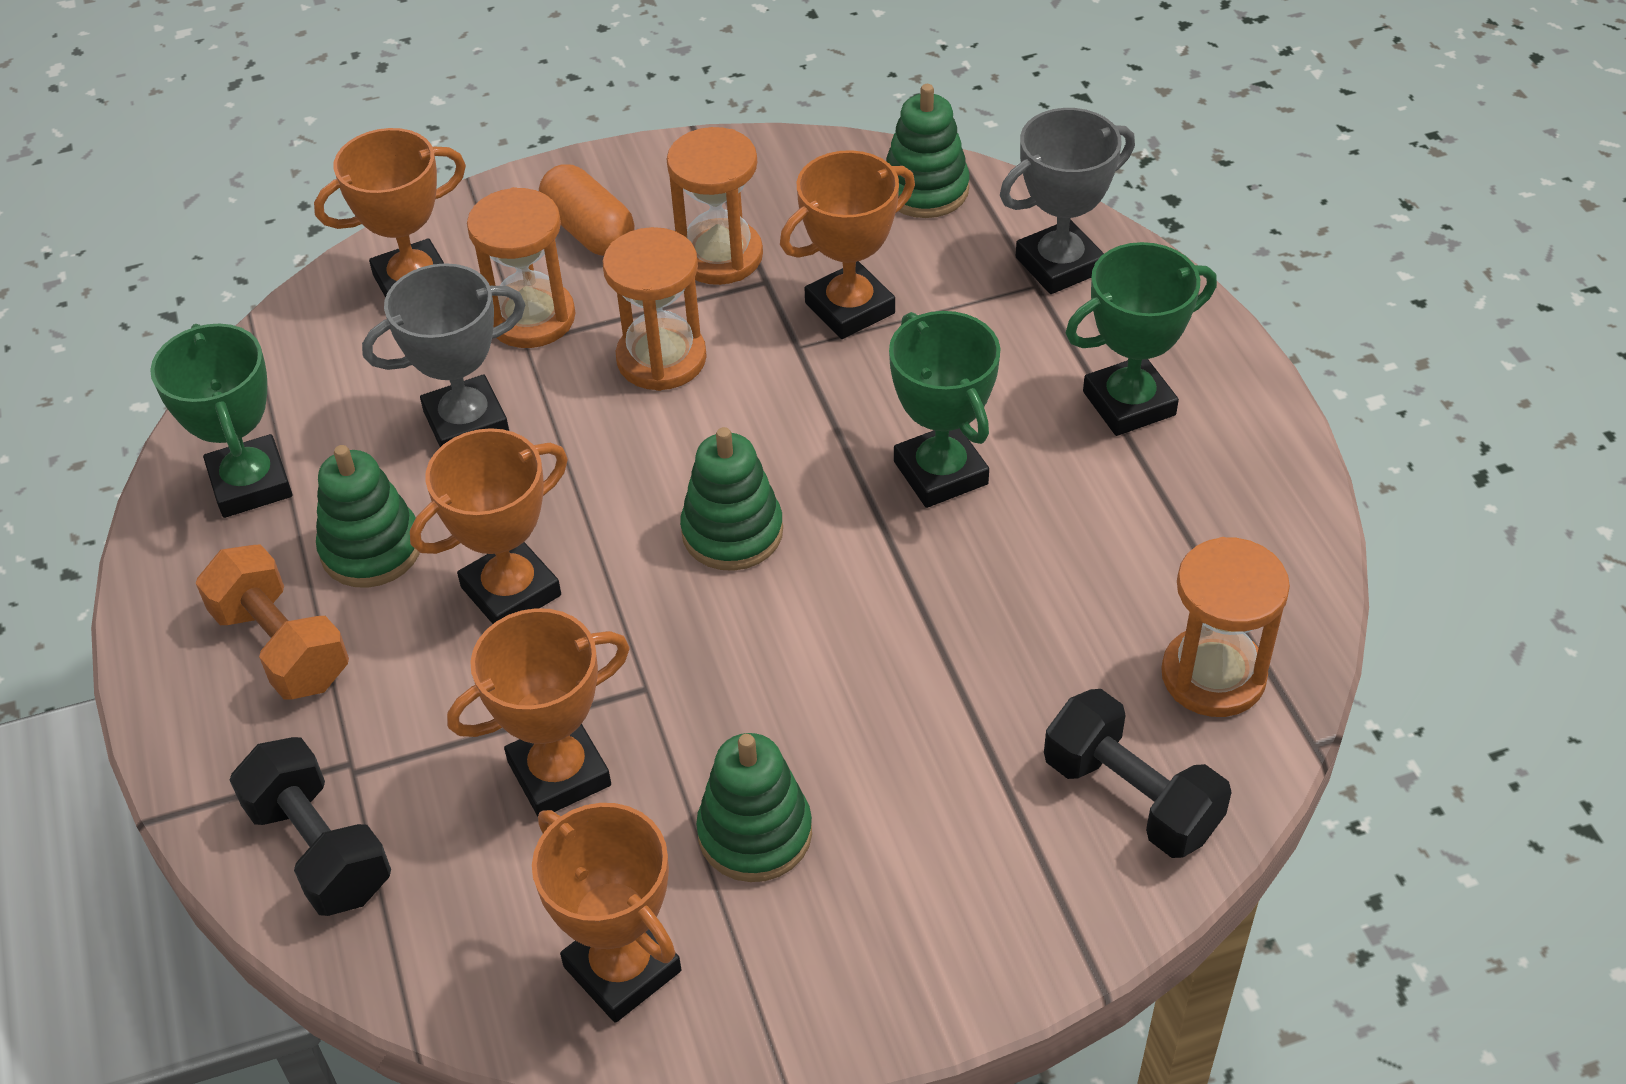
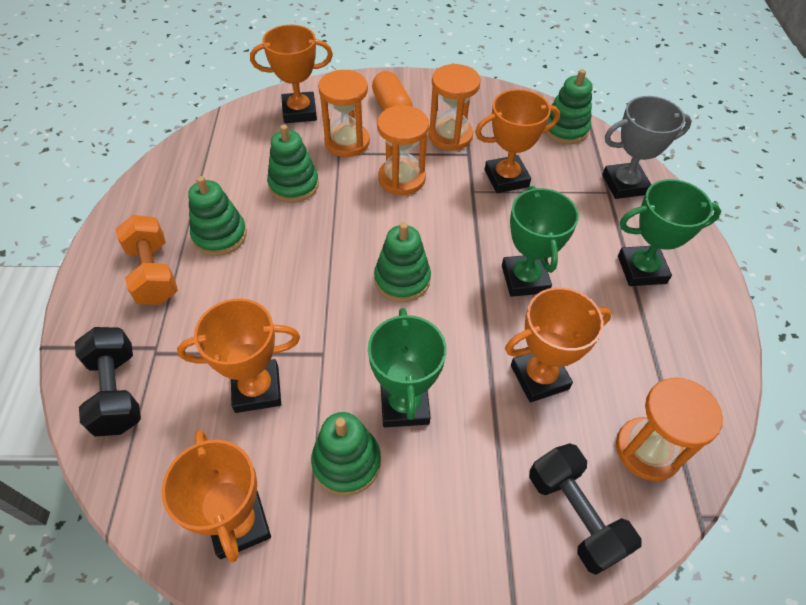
camera: 15 degrees right, 5 degrees up
green trophy [150,324,292,518] -> green trophy moved to [368,308,447,427]
grey trophy [362,263,526,447] -> green stacking toy [267,124,319,202]
orange trophy [410,428,568,624] -> orange trophy moved to [505,287,612,402]

